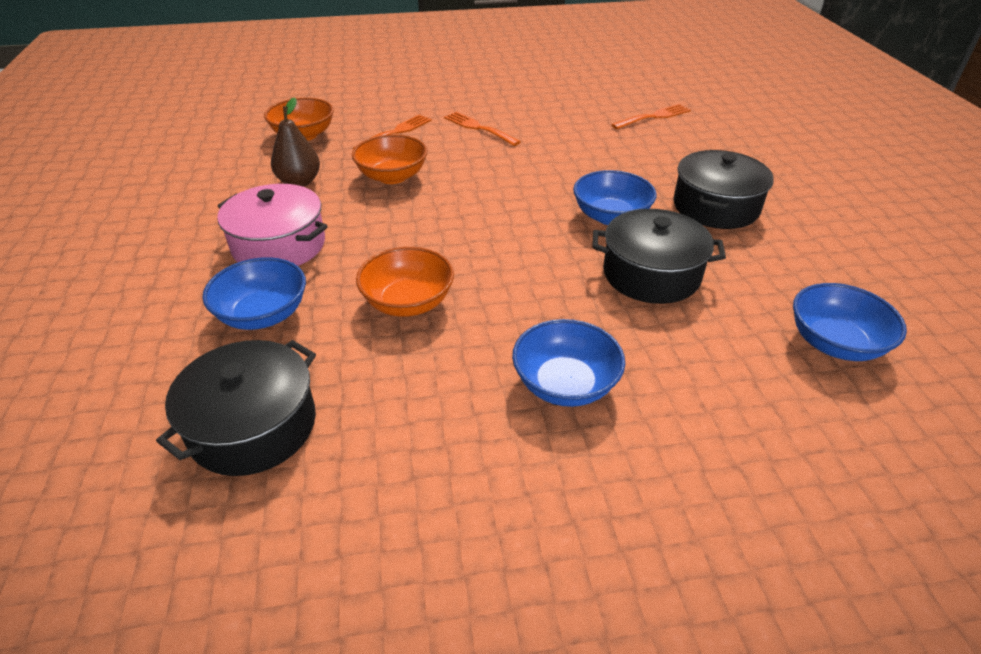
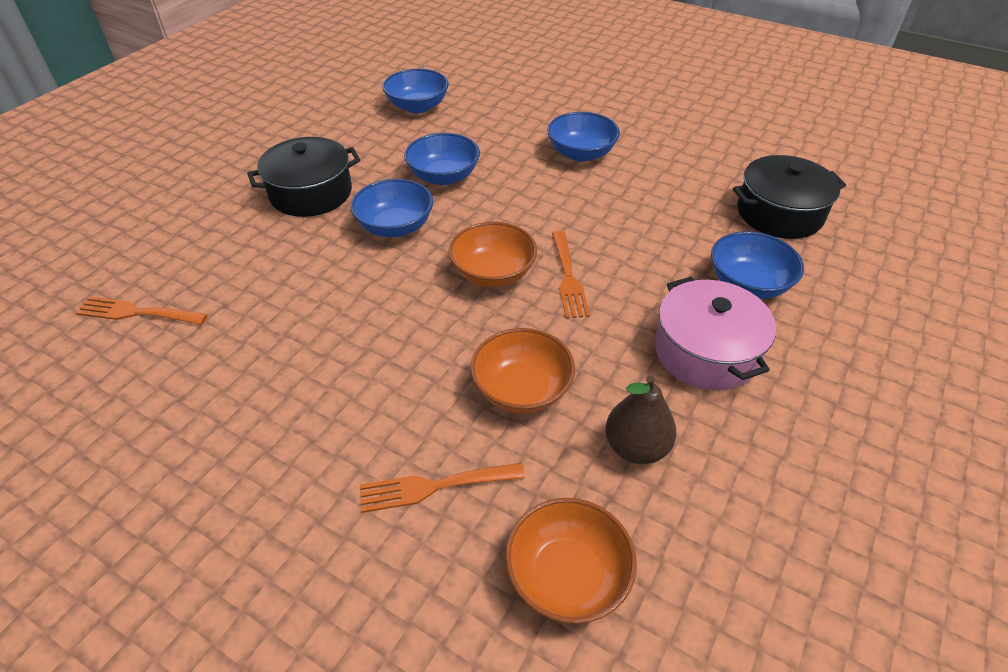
camera: 140 degrees left, 5 degrees up
orange bowl [356,247,454,317] -> orange bowl moved to [448,222,537,287]
orange fork [444,112,521,146] -> orange fork moved to [552,231,590,318]
black pot [592,209,726,304] -> blue bowl [404,133,480,185]

